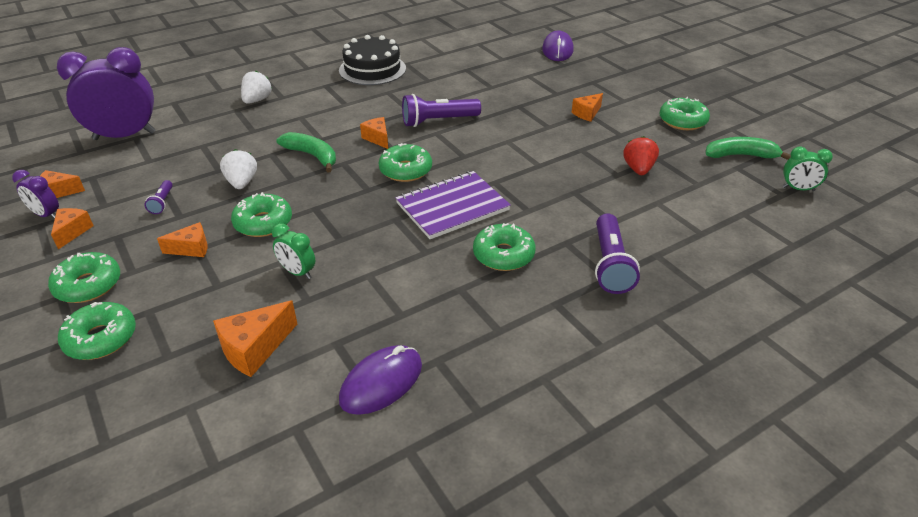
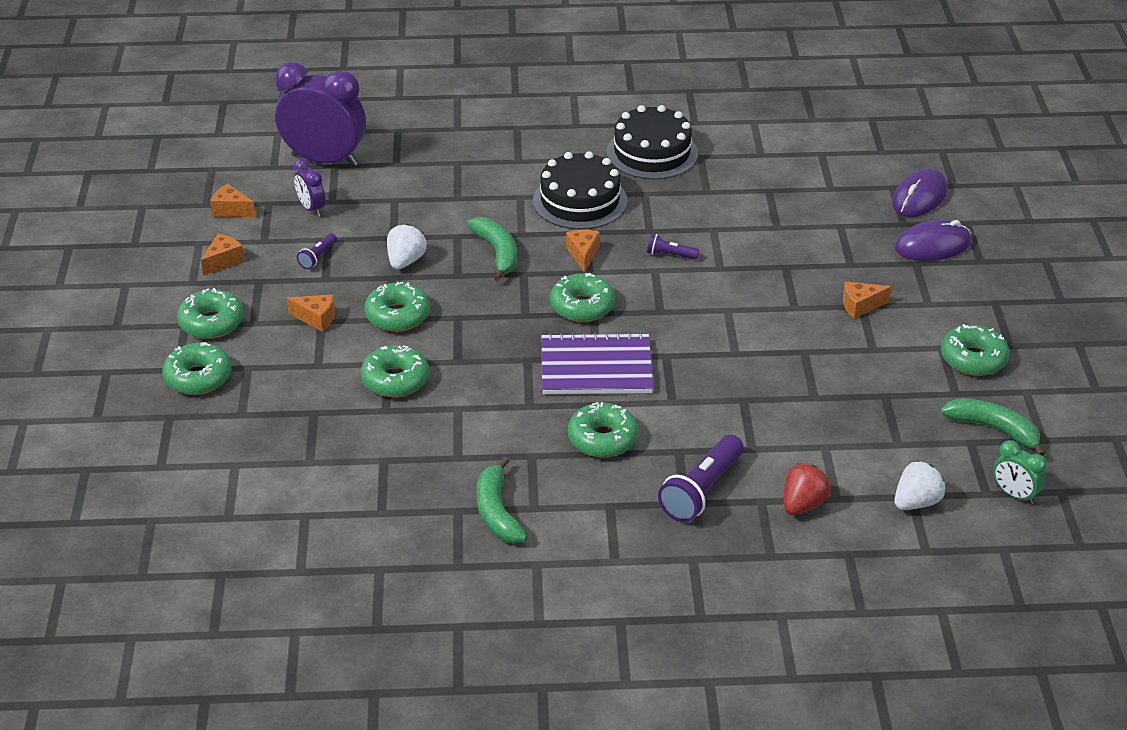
camera: 30 degrees right, 0 degrees up
purple clock [12,170,59,219] -> purple clock moved to [294,159,325,217]
orange cheese [213,301,297,377] -> none
white strawberry [241,70,272,104] -> white strawberry moved to [894,461,946,510]
green clock [272,223,315,279] -> green donut [361,345,429,397]
purple mouse [339,345,422,415] -> purple mouse moved to [894,220,972,261]
purple flashlight [402,94,481,127] -> purple flashlight [647,234,699,260], size x0.51
red strawberry [623,136,659,175] -> red strawberry moved to [784,463,831,515]
none -> green banana [476,457,528,543]
none -> black cake [533,151,628,229]

